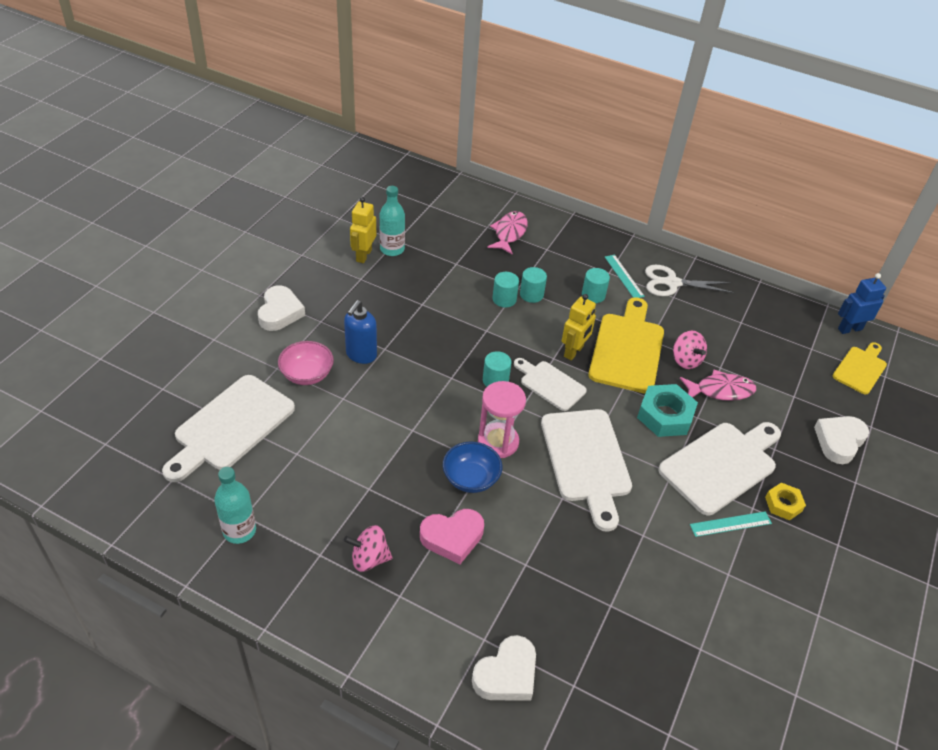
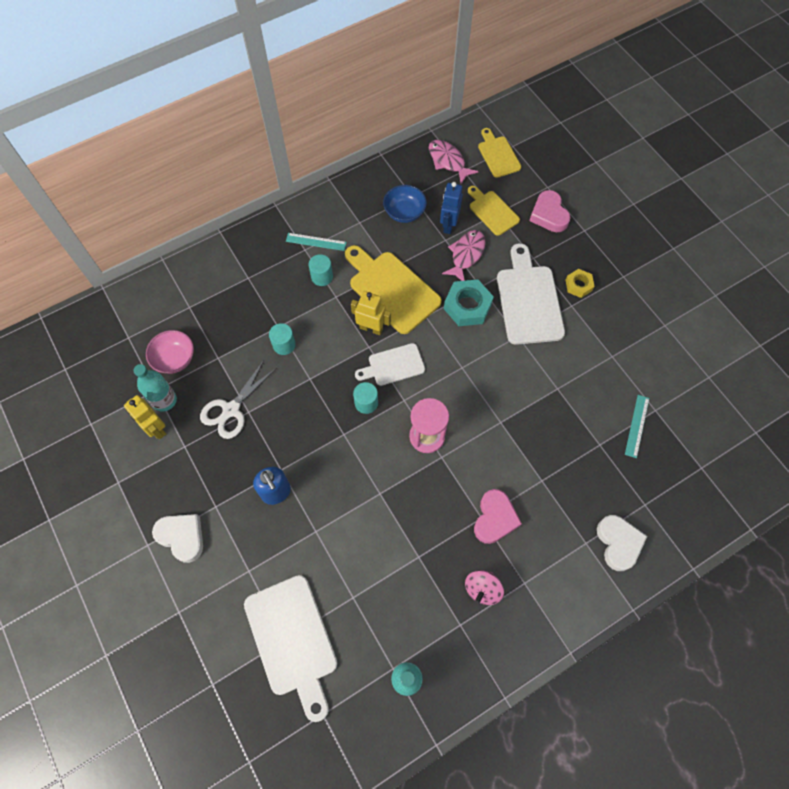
camera: 55 degrees left, 20 degrees up
pink bowl [278,341,334,385] -> pink bowl moved to [146,330,194,374]
blue bowl [443,441,502,493] -> blue bowl moved to [383,185,427,223]
pink fish [487,211,528,255] -> pink fish moved to [429,140,479,184]
turquoise cylinder [520,267,547,303] -> none
white cutting board [541,409,632,531] -> none
yellow robot [562,294,596,360] -> yellow robot turned 45 degrees counterclockwise [351,291,391,335]
white scissors [645,265,735,296] -> white scissors moved to [200,360,275,439]
pink spinning top [673,331,707,369] -> none
turquoise ruler [690,511,772,537] -> turquoise ruler moved to [625,395,649,458]
white heart [814,416,869,464] -> pink heart [530,190,571,232]
blue robot [838,273,886,334] -> blue robot moved to [440,182,463,234]
none -> yellow cutting board [468,186,520,236]

